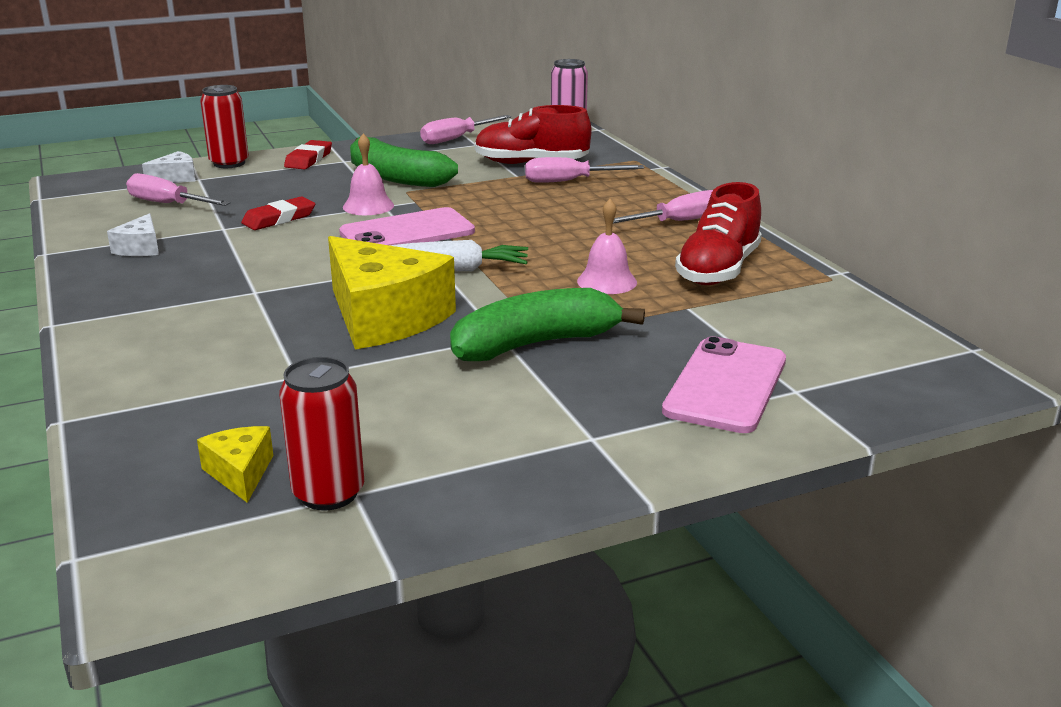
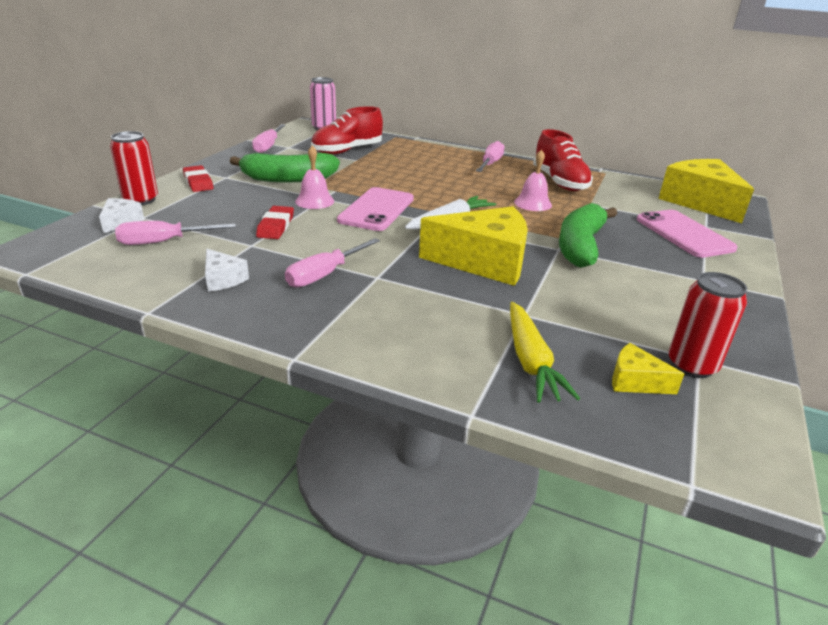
camera: 45 degrees left, 5 degrees up
pink screwdriver [525,157,644,183] -> pink screwdriver moved to [285,238,380,287]
none -> yellow carrot [510,302,580,403]
none -> yellow cheese [658,159,754,223]

